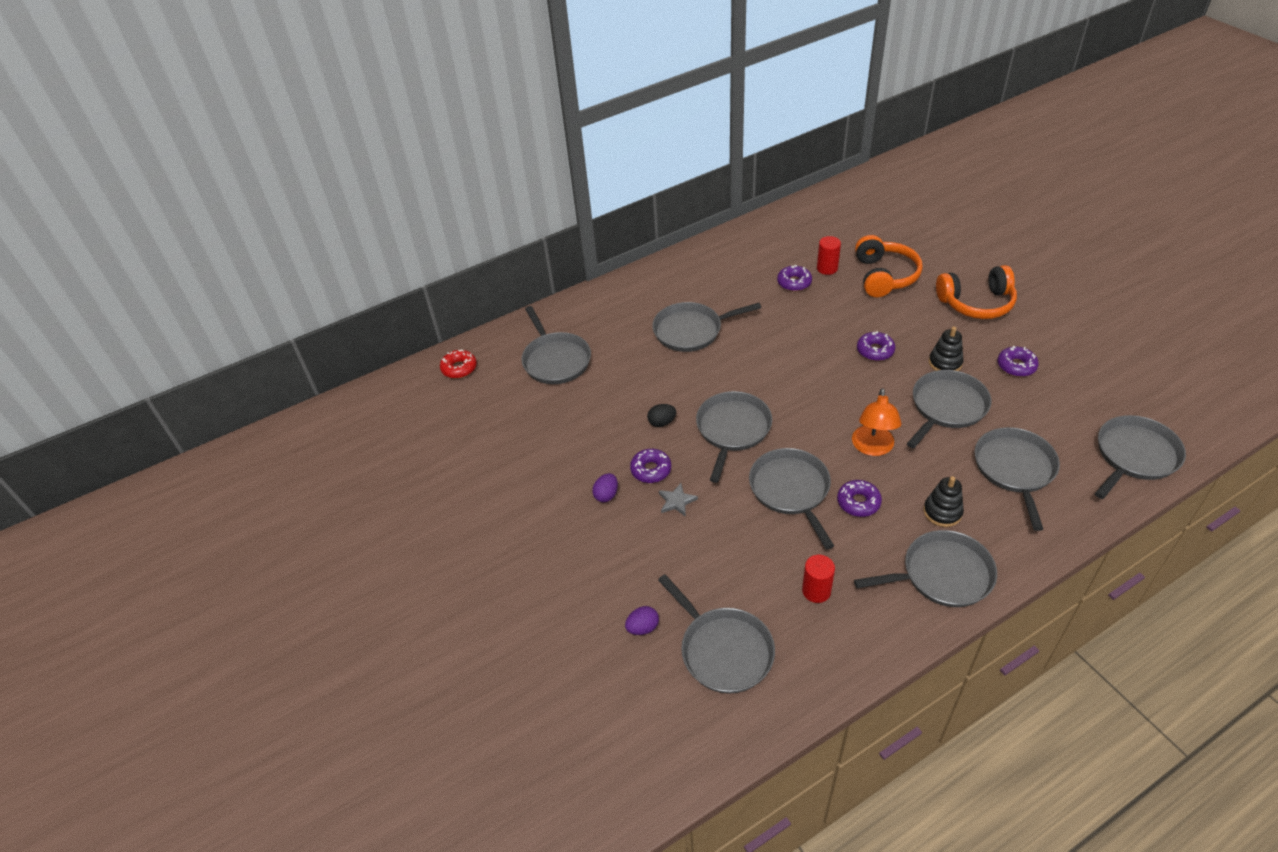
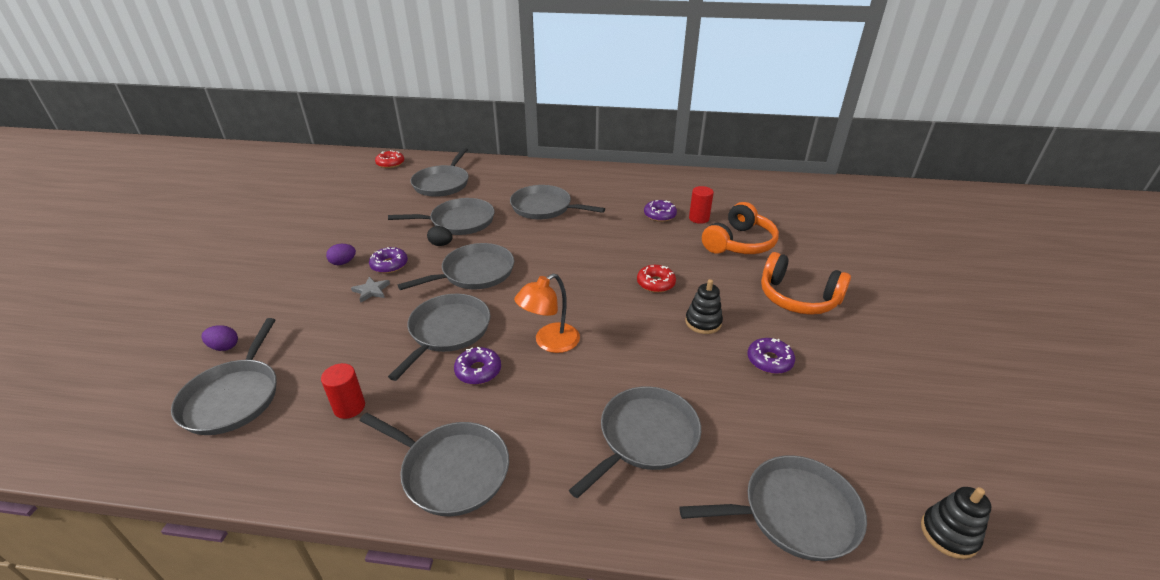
camera: 35 degrees right, 10 degrees down
purple donut [857,331,895,361] -> red donut [637,265,676,293]
grey pan [907,370,991,448] -> grey pan moved to [388,198,495,235]
black stacking toy [924,476,964,527] -> black stacking toy moved to [921,487,992,559]

